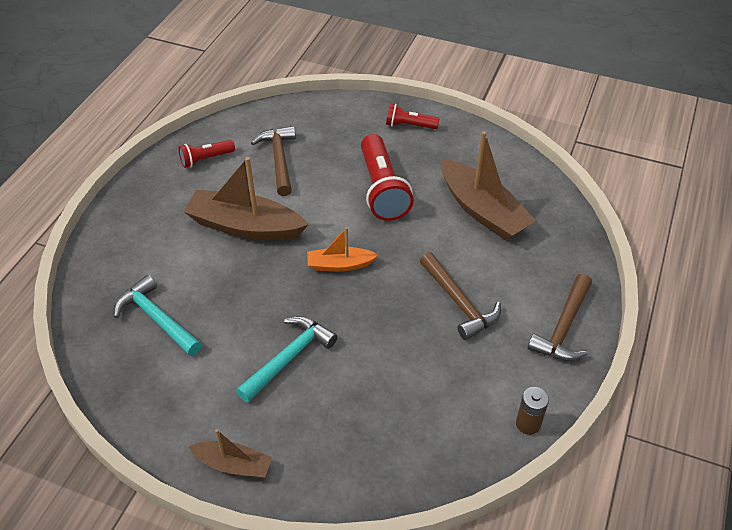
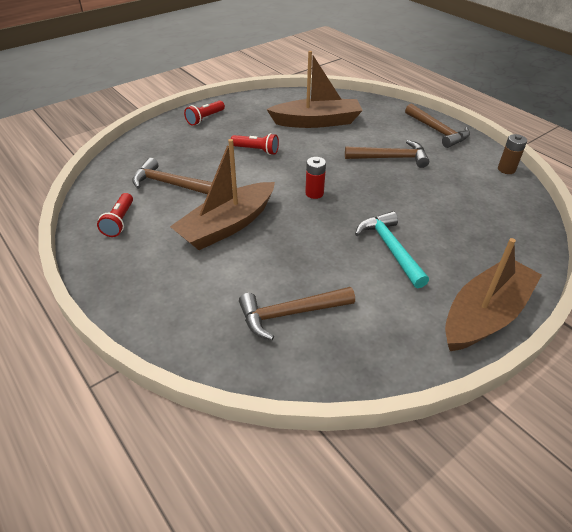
camera: 60 degrees left, 5 degrees down
turquoise hammer [114,275,202,356] -> brown hammer [239,287,355,340]
brown boat [189,429,272,478] -> brown boat [445,238,542,351], size x1.83
orange boat [307,227,378,271] -> red battery [305,157,326,199]
red flashlight [361,134,414,221] -> red flashlight [231,133,279,155], size x0.54

